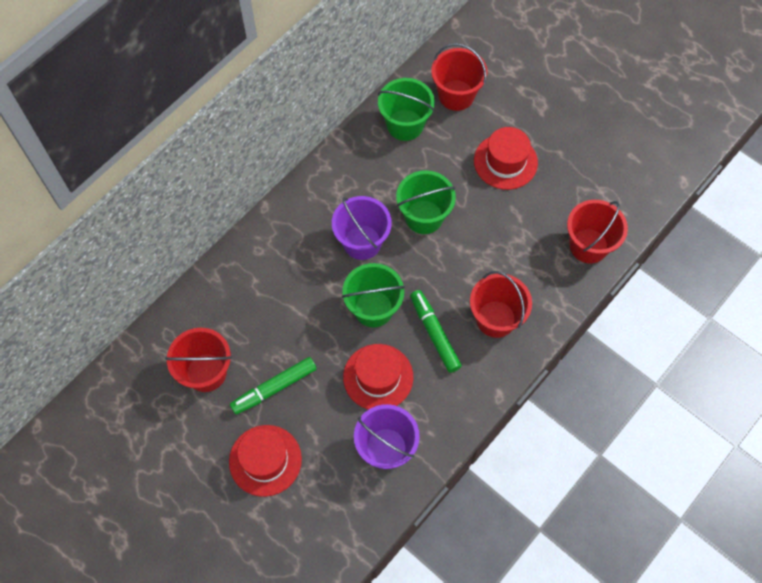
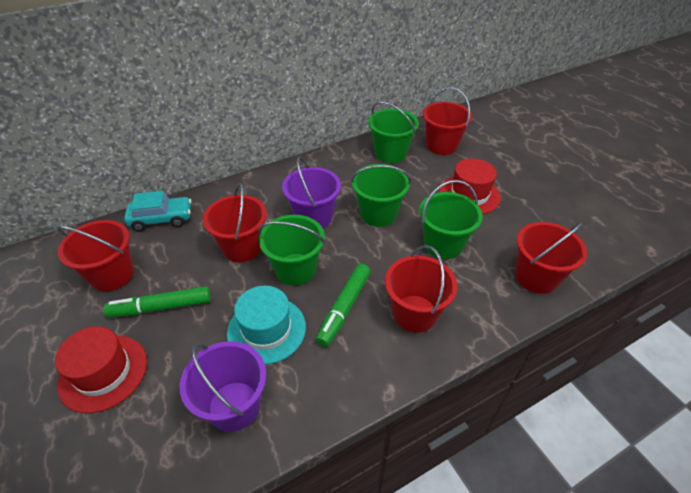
camera: 20 degrees right, 20 degrees down
red hat [343,344,413,410] -> turquoise hat [227,286,306,365]
green marker [410,290,462,373] -> green marker turned 150 degrees counterclockwise [316,264,371,347]
none -> turquoise car [124,191,191,231]
none -> red bucket [203,183,267,262]
none -> green bucket [419,180,483,259]

